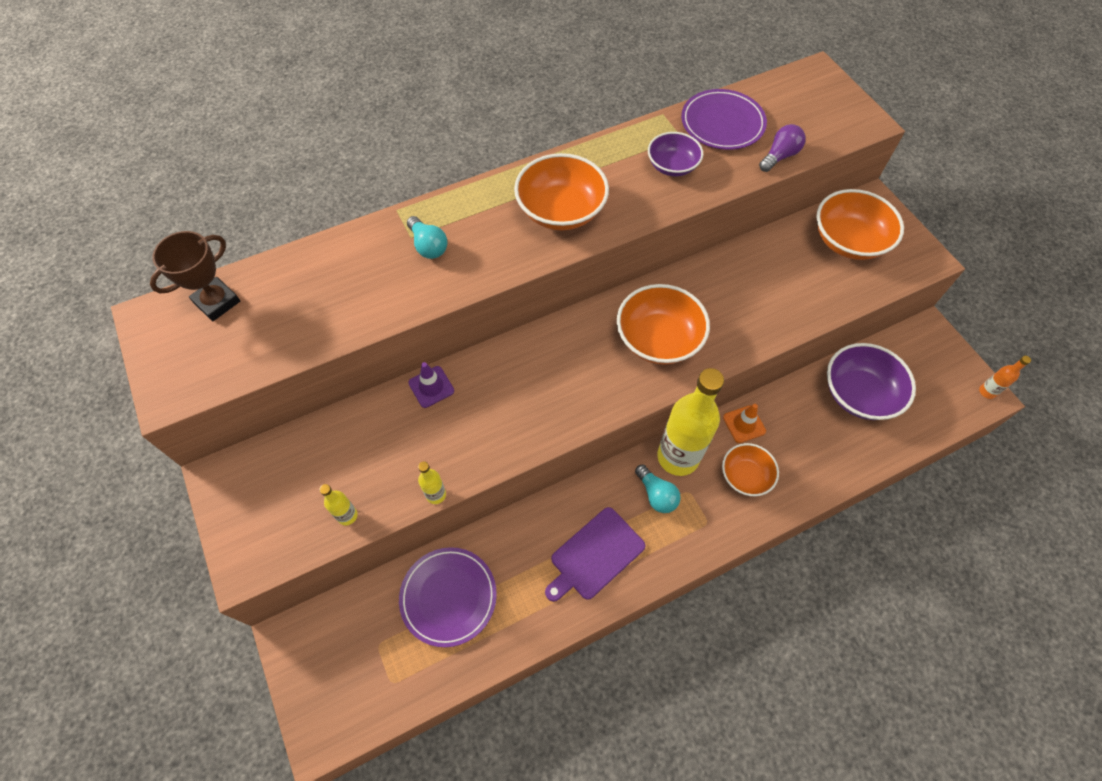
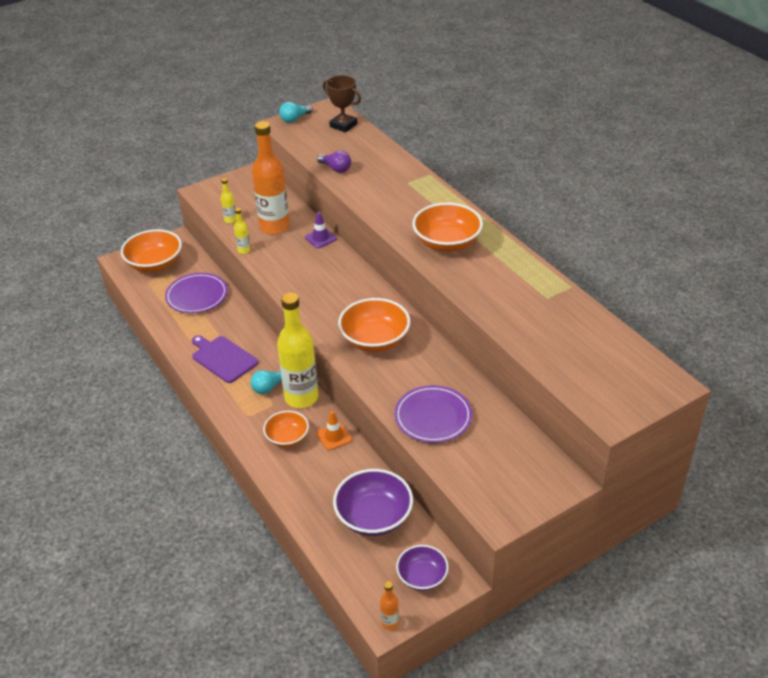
camera: 85 degrees right, 20 degrees down
turquoise light bulb [407,216,447,259] -> turquoise light bulb moved to [279,102,313,123]
purple bowl [648,132,703,176] -> purple bowl moved to [396,545,449,591]
purple plate [681,89,767,150] -> purple plate moved to [394,385,472,443]
purple light bulb [759,124,806,172] -> purple light bulb moved to [317,151,351,173]
orange bowl [816,189,904,260] -> orange bowl moved to [121,229,182,272]
none -> orange bottle [252,121,290,235]

